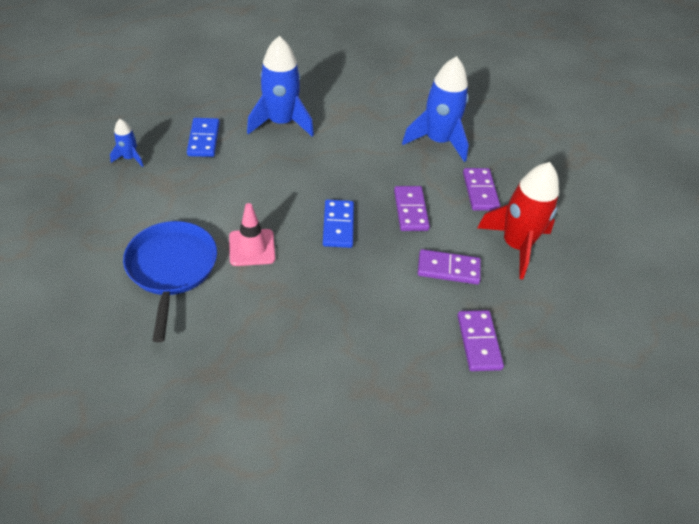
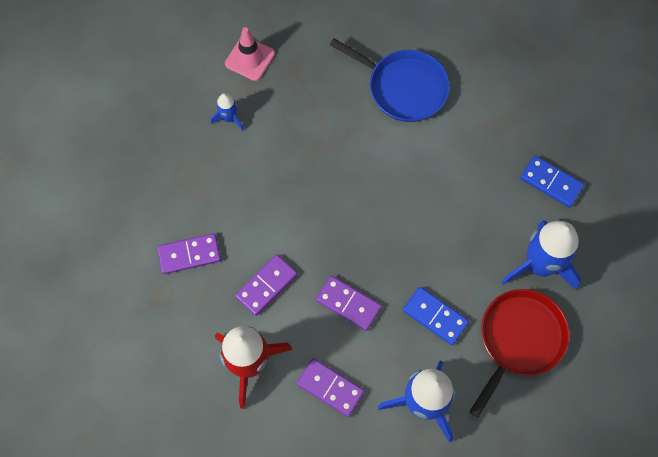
camera: 130 degrees right, 20 degrees up
blue rocket [110,119,144,167] -> blue rocket moved to [211,93,244,131]
pink traffic cone [229,203,275,266] -> pink traffic cone moved to [225,27,275,81]
blue domino [323,199,354,248] -> blue domino moved to [403,287,469,345]
purple domino [458,310,504,371] -> purple domino turned 45 degrees counterclockwise [157,233,221,274]
none -> red pan [469,289,570,417]

